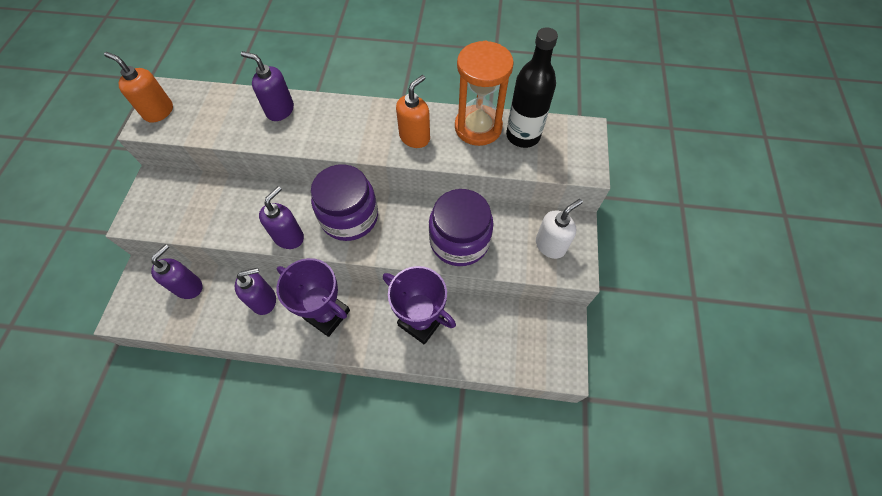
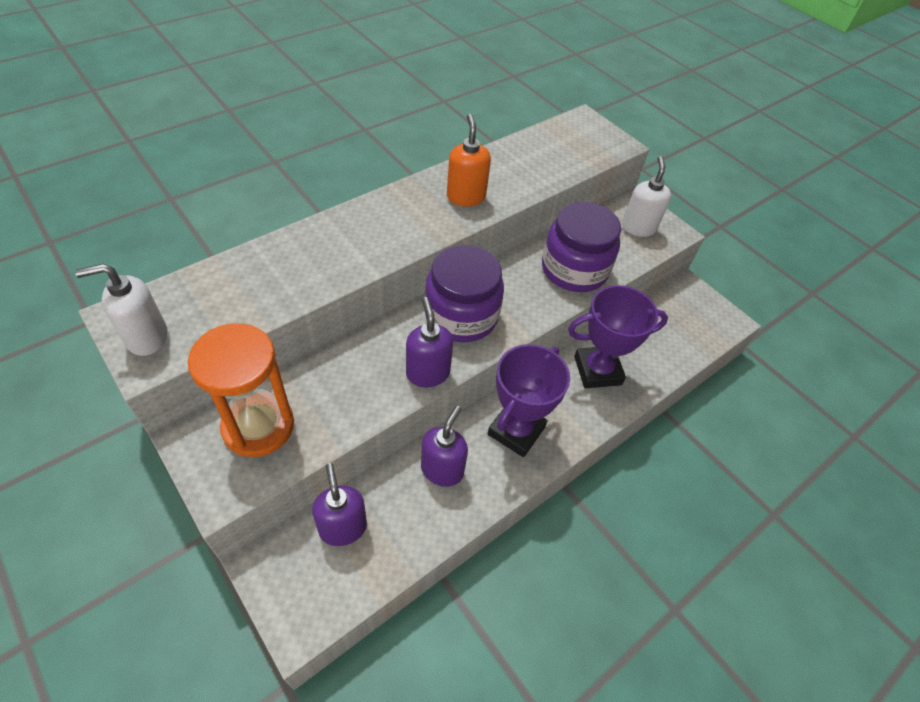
camera: 50 degrees left, 10 degrees down
orange soap dispenser [104,52,173,123] -> white soap dispenser [75,264,168,356]
purple soap dispenser [241,51,294,121] -> none
purple trophy [276,258,350,337] -> purple trophy turned 45 degrees counterclockwise [488,344,570,457]
orange hourglass [455,40,514,146] -> orange hourglass moved to [188,323,294,457]
black bottle [506,27,558,148] -> none

